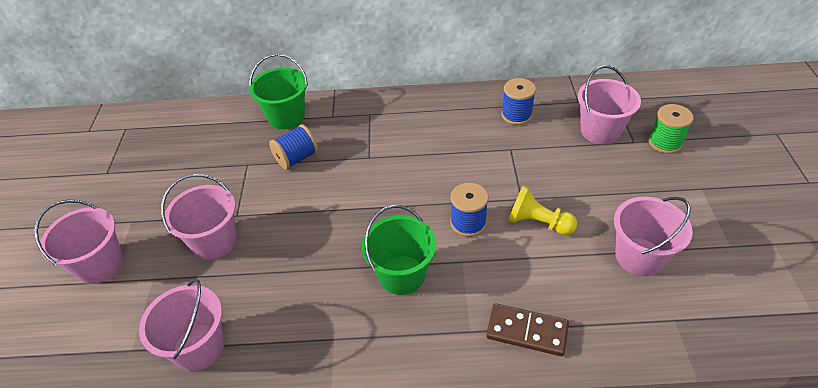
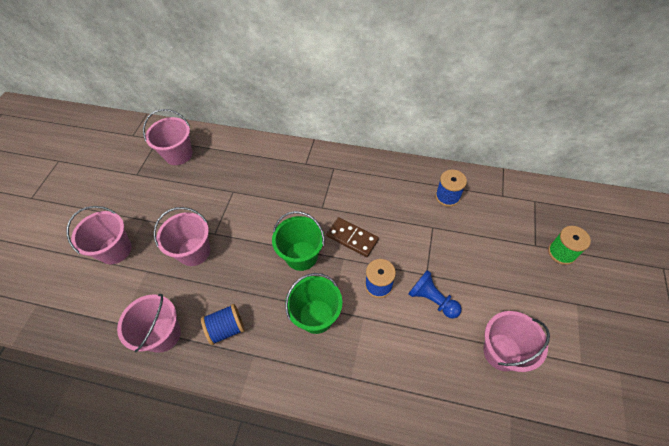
camera: 15 degrees right, 10 degrees up
green bucket [249,54,308,129] -> green bucket moved to [272,211,325,271]
blue spool [269,124,318,170] -> blue spool moved to [201,304,245,345]
brown domino [486,303,569,356] -> brown domino moved to [326,217,379,257]
yellow pawn [508,185,577,235] -> blue pawn [408,270,462,318]
pink bucket [578,65,641,144] -> pink bucket moved to [143,109,192,165]

